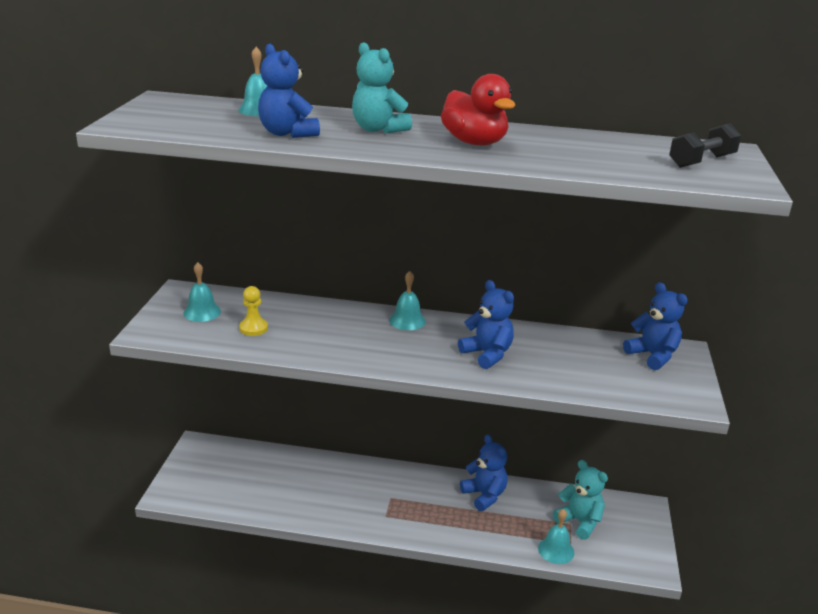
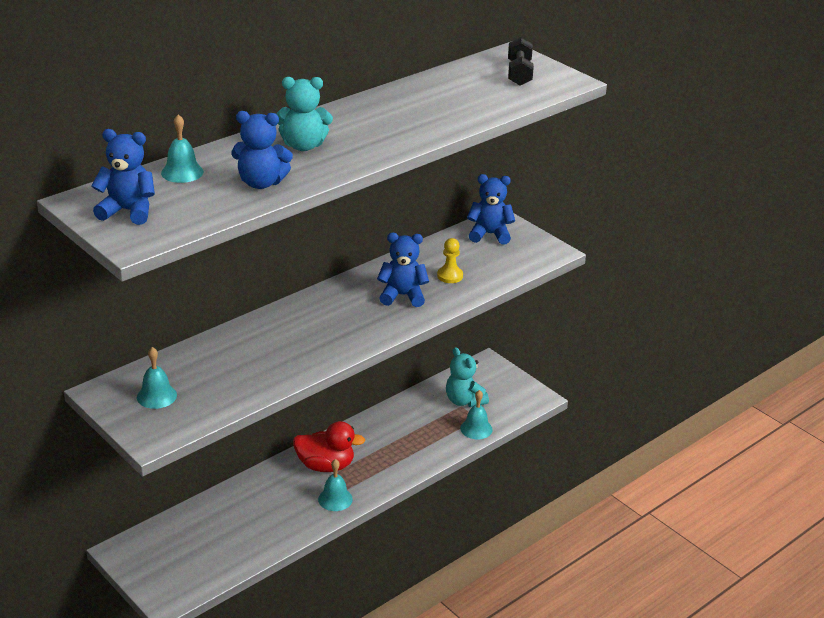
camera: 50 degrees left, 5 degrees up
yellow pawn [239,286,268,336] -> yellow pawn moved to [437,238,463,283]
turquoise bell [389,271,426,330] -> turquoise bell moved to [318,459,353,511]
red duck [441,74,515,145] -> red duck moved to [293,421,365,472]
blue teddy bear [460,434,508,511] -> blue teddy bear moved to [91,129,155,225]
turquoise teddy bear [553,460,608,540] -> turquoise teddy bear turned 120 degrees counterclockwise [446,347,489,407]

